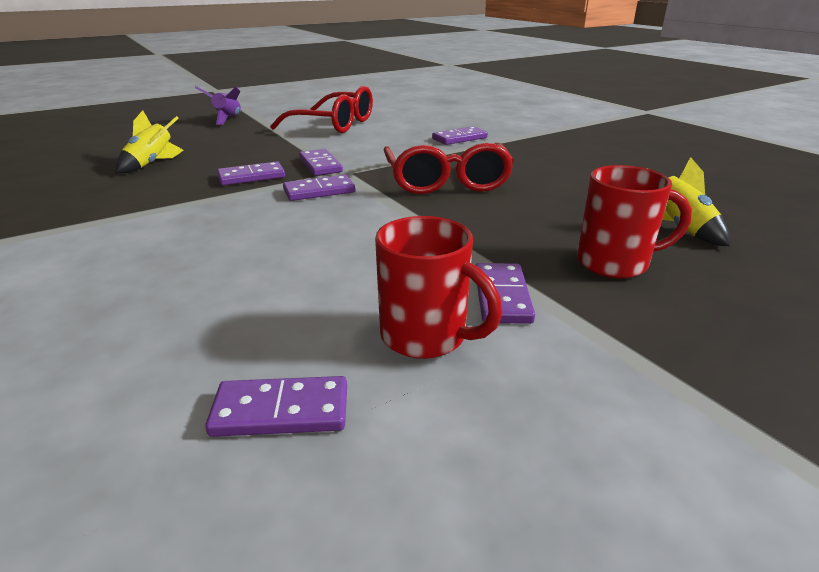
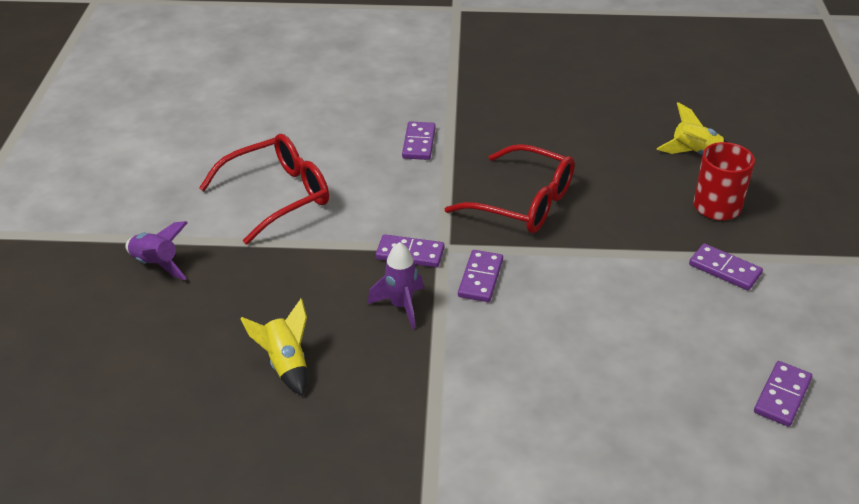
camera: 55 degrees left, 10 degrees up
purple domino [217,162,285,185] -> purple rocket [368,242,423,329]
red mug [375,216,502,359] -> none

